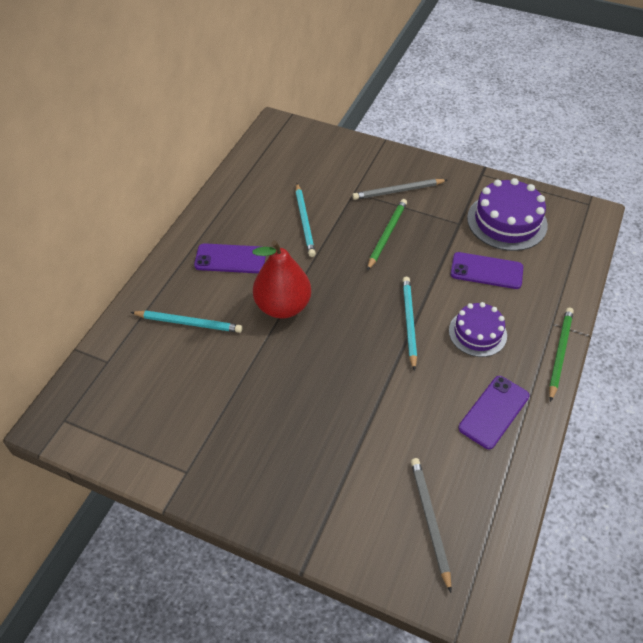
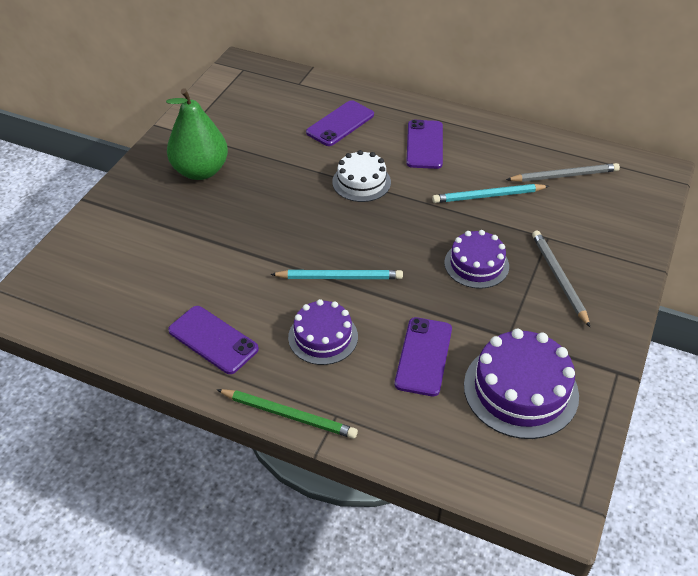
camera: 90 degrees right, 5 degrees down
turquoise pencil [131,311,242,333] -> purple phone [306,100,374,146]
red pear [253,240,311,318] -> white cake [332,150,391,202]
green pencil [367,199,407,271] -> purple cake [444,230,509,289]
grey pencil [411,458,451,593] -> grey pencil moved to [506,163,620,182]
none -> green pear [166,88,228,180]

